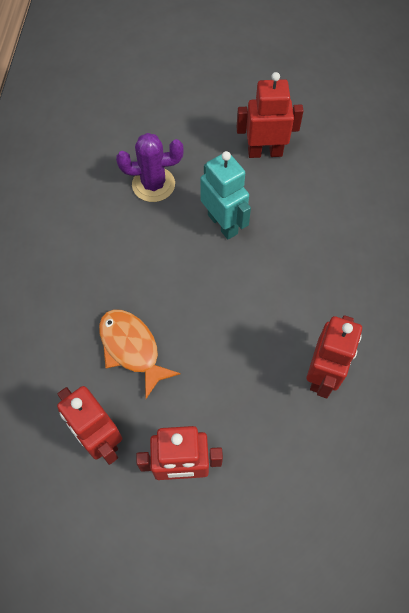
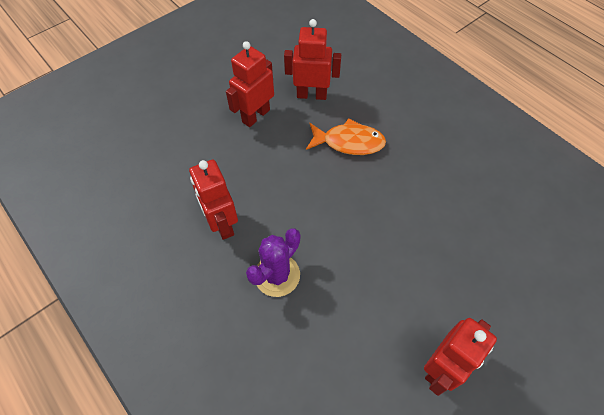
camera: 135 degrees right, 5 degrees down
purple cactus [116,133,184,202] -> purple cactus moved to [246,228,300,297]
turquoise robot [200,151,251,240] -> none

